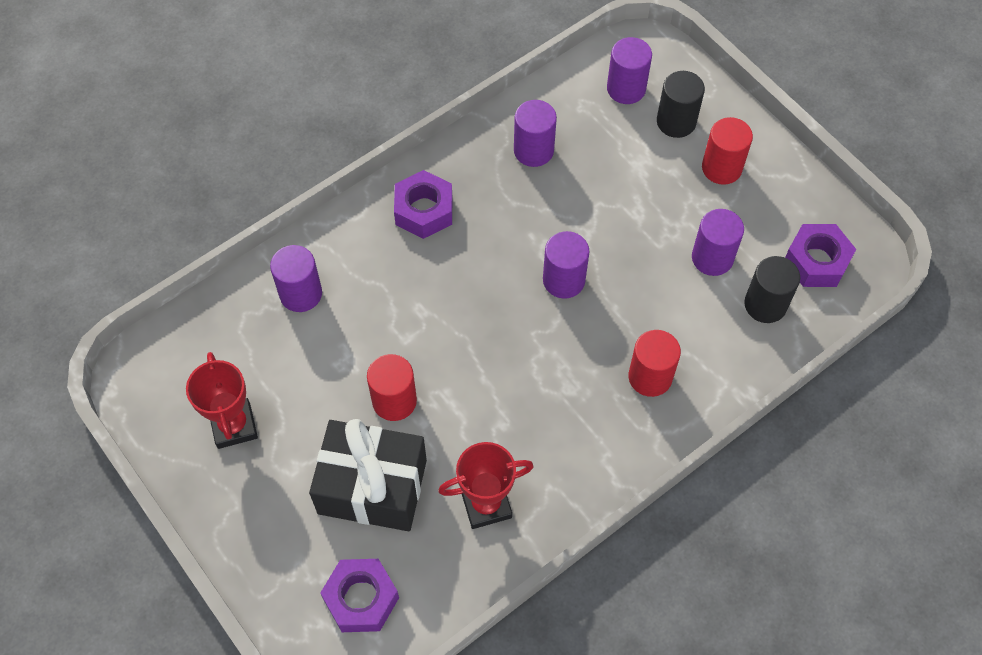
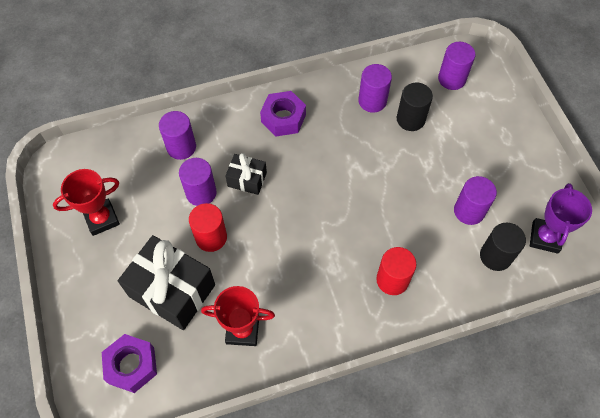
camera: 20 degrees right, 0 degrees up
red trophy [186,352,258,449] -> red trophy turned 60 degrees clockwise [53,169,120,236]
purple cylinder [543,231,589,298] -> purple cylinder moved to [179,158,217,206]
black cylinder [657,71,705,138] -> black cylinder moved to [397,83,433,131]
red cylinder [702,117,753,185] -> none
purple nut [785,224,856,287] -> purple trophy [530,183,592,254]
none -> black gift [225,153,267,195]

